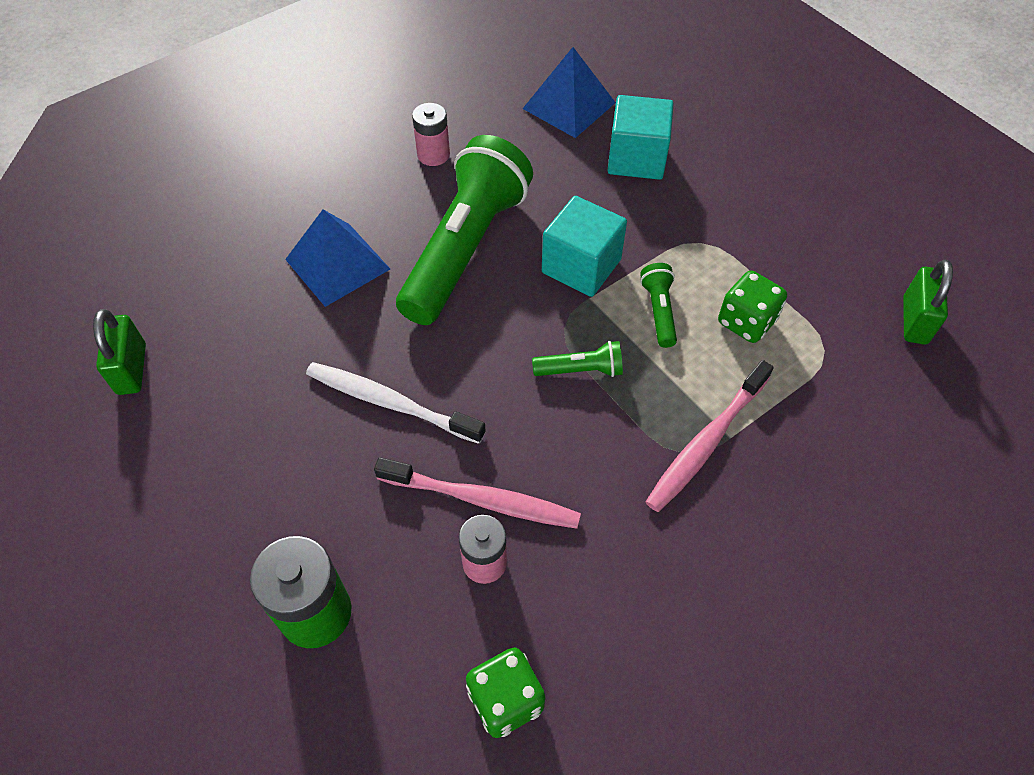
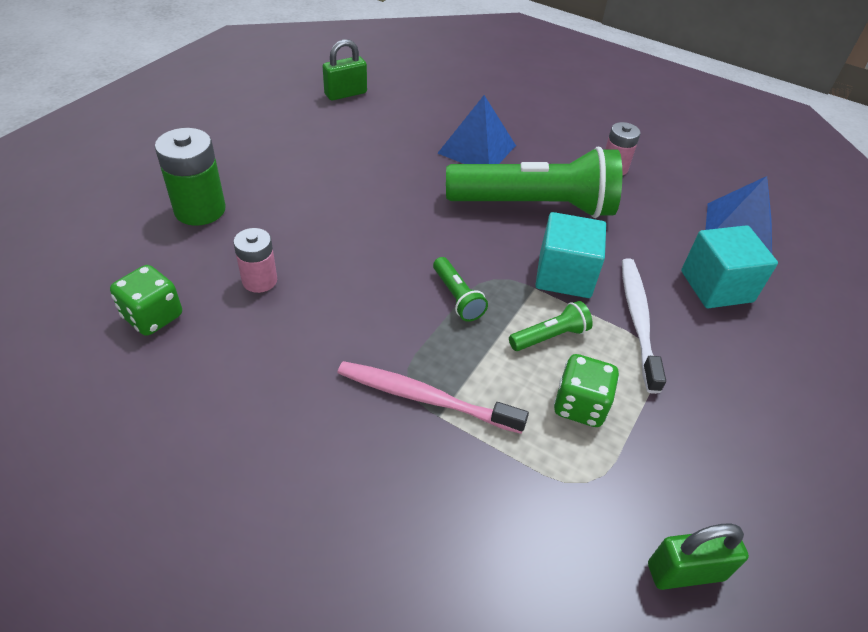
camera: 65 degrees right, 10 degrees down
white toothbrush [306,362,486,444] -> white toothbrush moved to [622,258,666,394]
pink toothbrush [374,457,581,529] -> none

